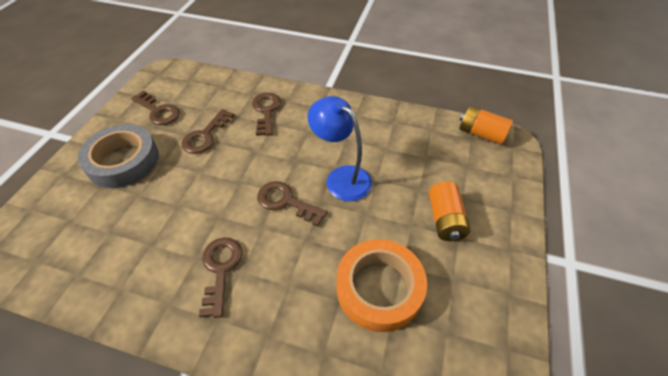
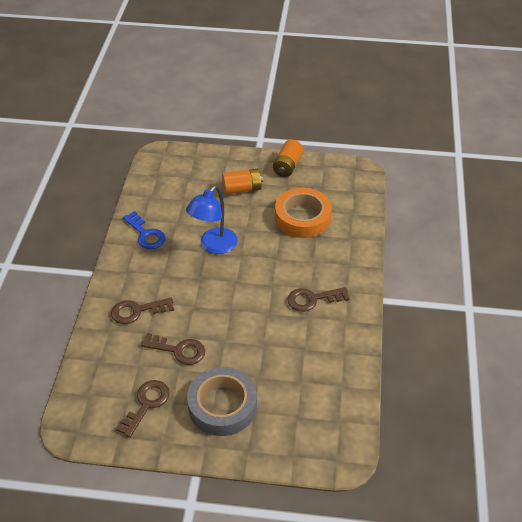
camera: 100 degrees left, 5 degrees down
brown key [257,181,327,227] -> none
orange battery [460,106,513,145] -> orange battery moved to [273,140,303,177]
none -> blue key [123,211,166,249]

